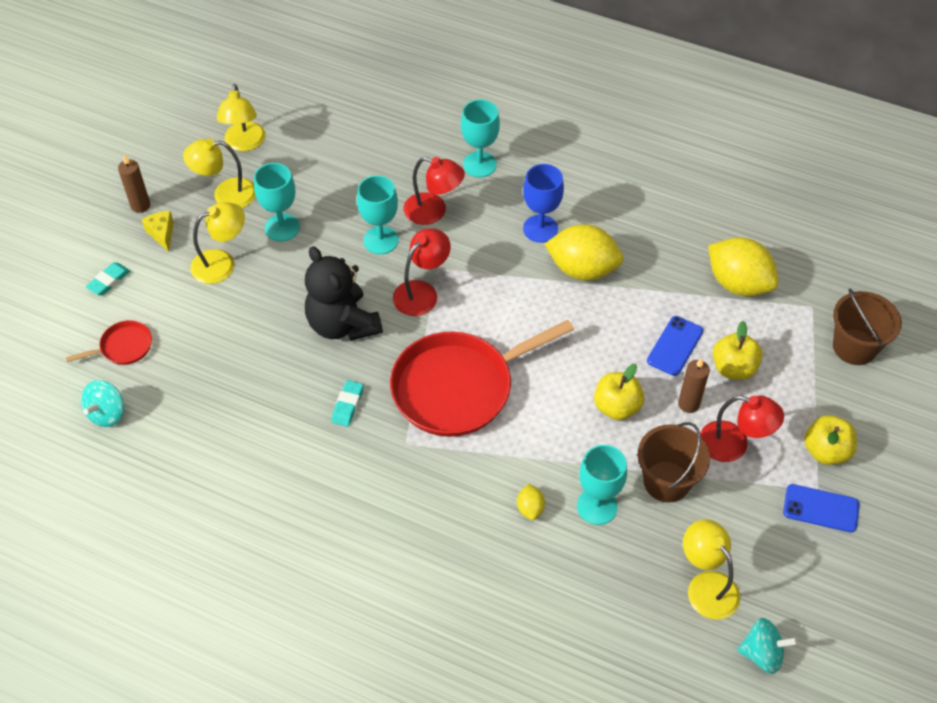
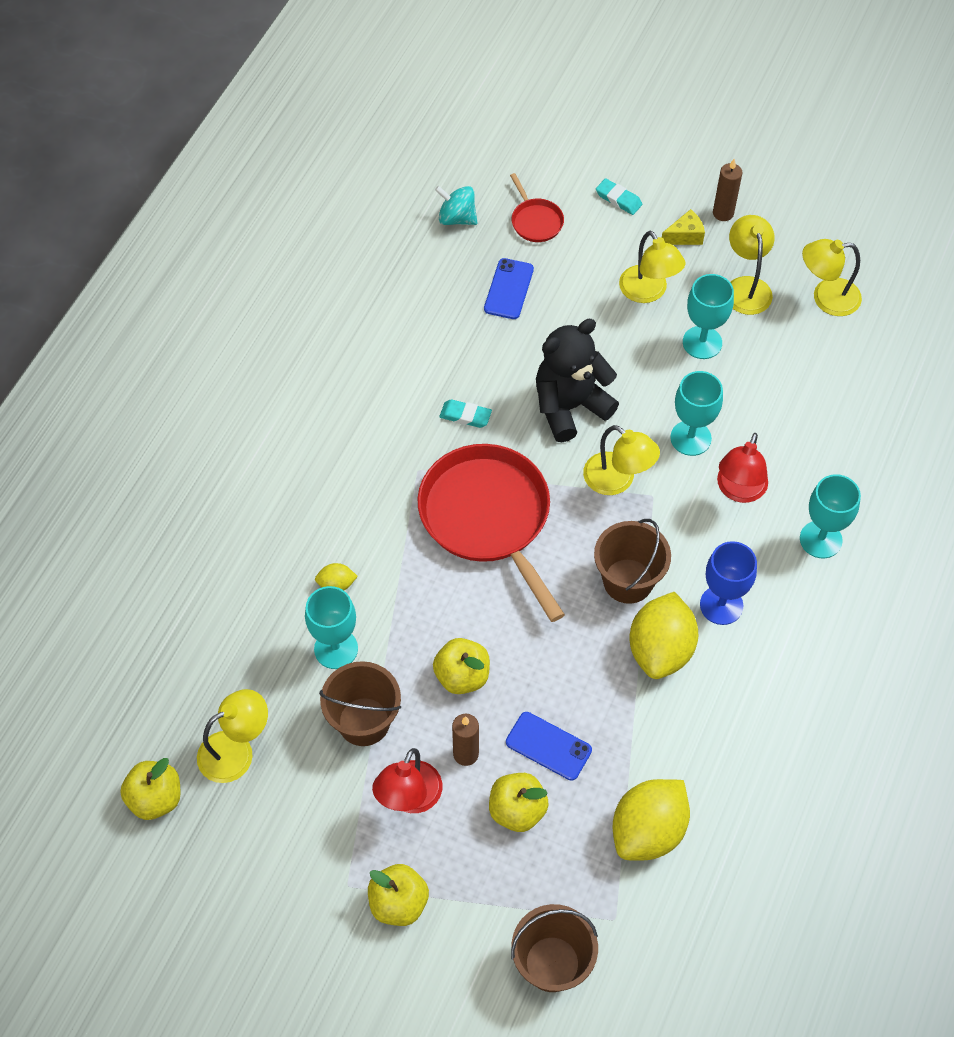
camera: 90 degrees right, 5 degrees up
red lamp [393,228,451,316] -> yellow lamp [583,425,660,495]
turquoise spinning top [737,618,798,674] -> yellow apple [120,758,181,820]
blue phone [783,484,860,533] -> blue phone moved to [484,258,534,319]
none -> brown bucket [594,519,671,604]

